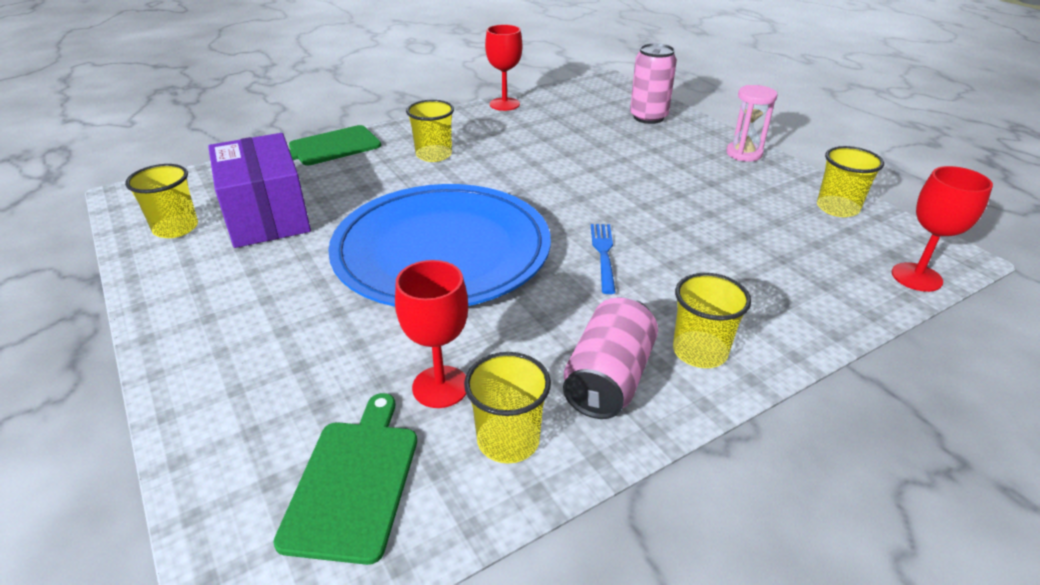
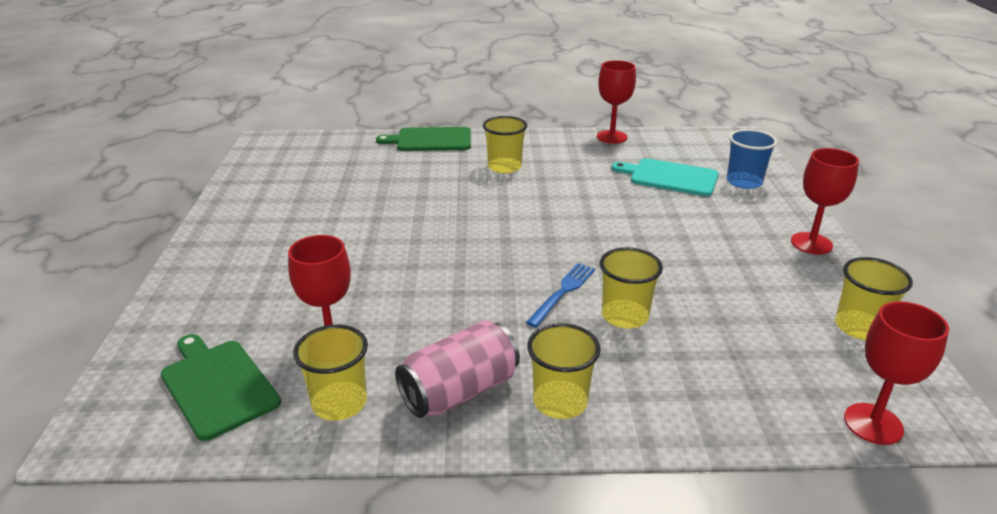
camera: 30 degrees right, 5 degrees down
yellow cup [125,164,198,238] -> yellow cup moved to [600,247,663,329]
purple box [208,133,311,248] -> none
green cutting board [273,393,417,565] -> green cutting board turned 75 degrees counterclockwise [161,334,281,441]
blue plate [328,184,551,307] -> none
pink can [630,43,677,124] -> blue cup [727,129,777,189]
pink hourglass [726,85,778,162] -> red goblet [791,148,859,254]
none -> turquoise cutting board [612,158,719,196]

